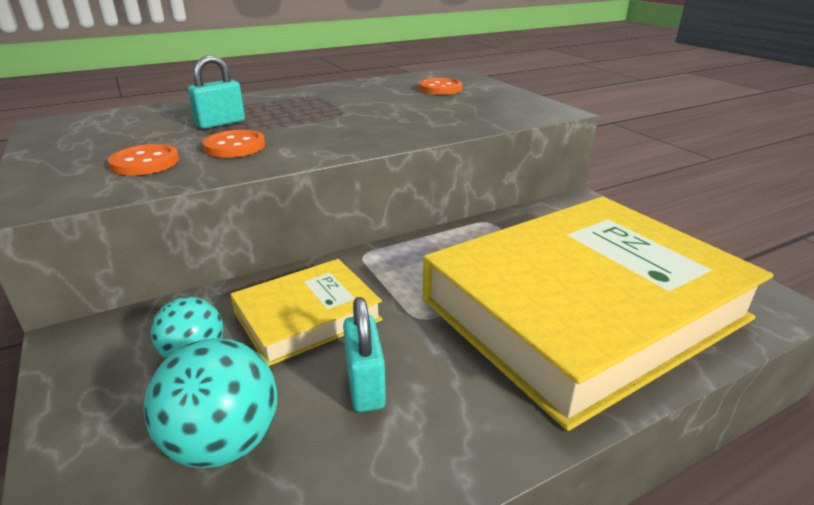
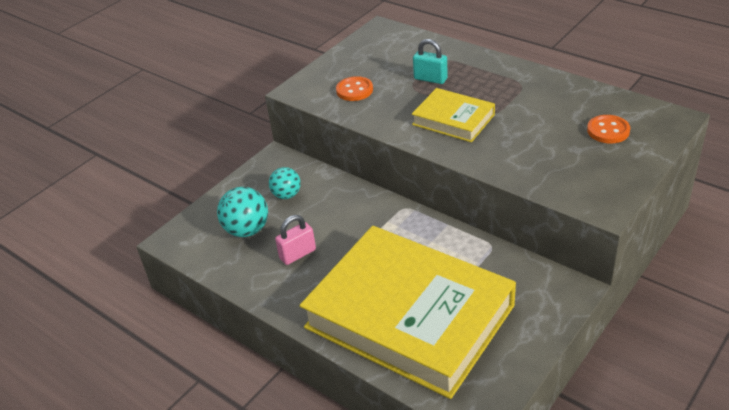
camera: 70 degrees right, 10 degrees up
orange button [203,130,265,158] -> none
yellow book [230,259,383,366] -> yellow book moved to [412,88,495,142]
turquoise padlock [343,297,386,412] -> pink padlock [275,215,316,265]

